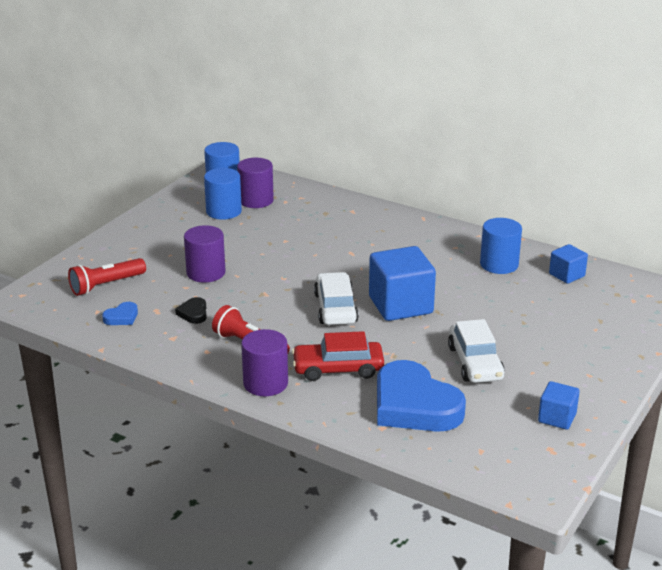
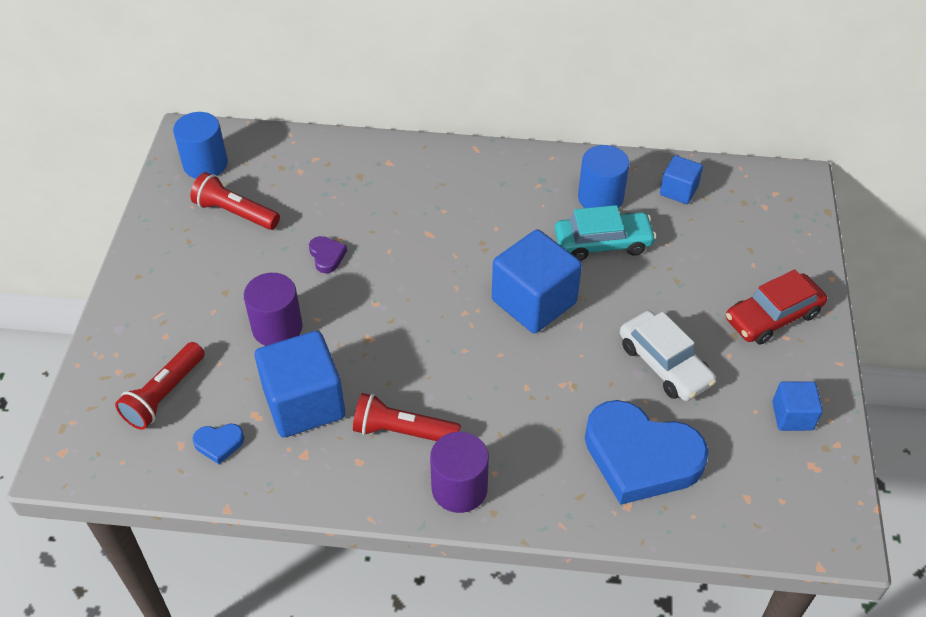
camera: 25 degrees left, 20 degrees up
blue heart [102,302,138,325] -> blue heart turned 60 degrees clockwise [193,424,244,464]
black heart [175,297,207,324] -> blue cube [255,331,345,438]
blue cylinder [204,168,242,220] -> red flashlight [190,172,280,230]
purple cylinder [237,158,274,208] -> none
red car [292,331,384,381] -> red car moved to [726,270,827,345]
white car [314,272,359,325] -> none
none -> purple heart [309,236,347,273]
none -> turquoise car [555,205,656,261]

